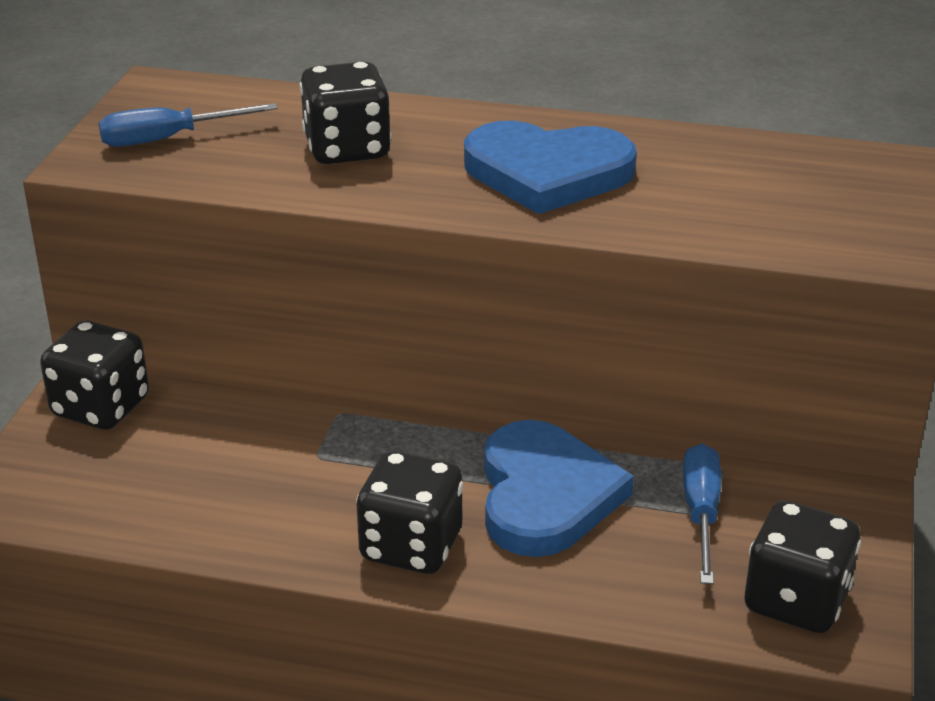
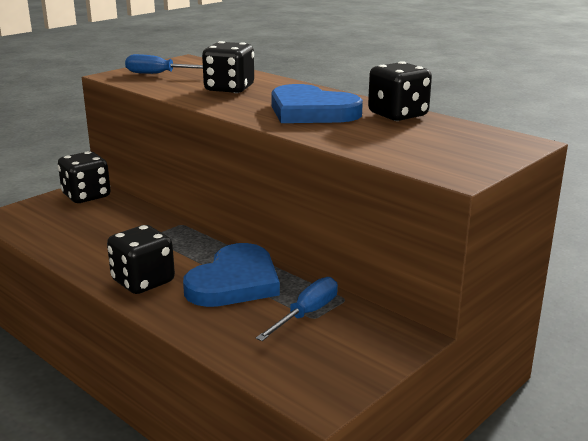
camera: 30 degrees right, 10 degrees down
black dice [745,500,861,633] -> black dice moved to [368,61,432,121]

